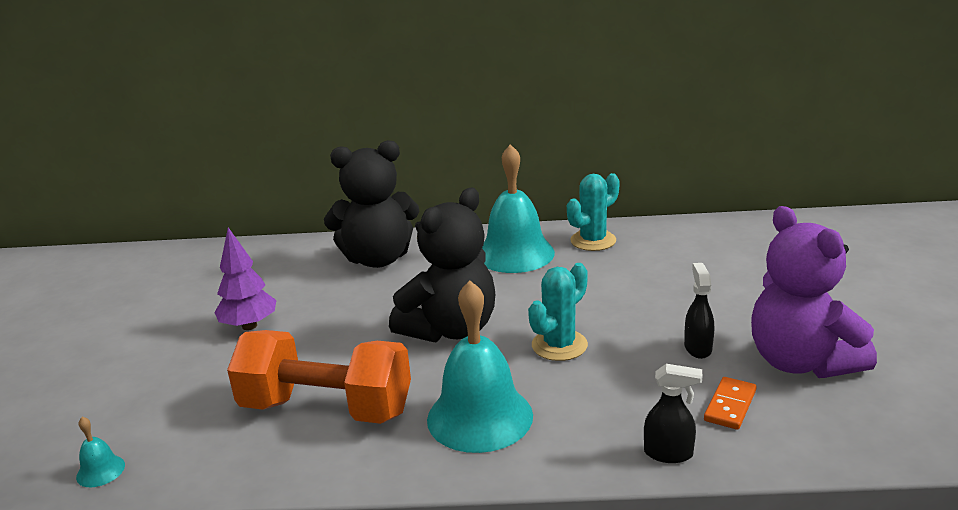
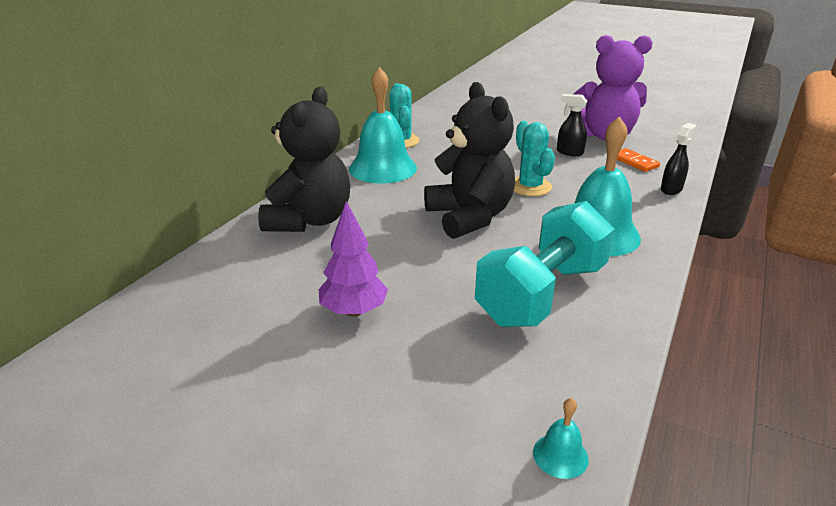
camera: 65 degrees left, 5 degrees up
orange dumbbell [227,330,411,424] -> turquoise dumbbell [475,201,615,327]

